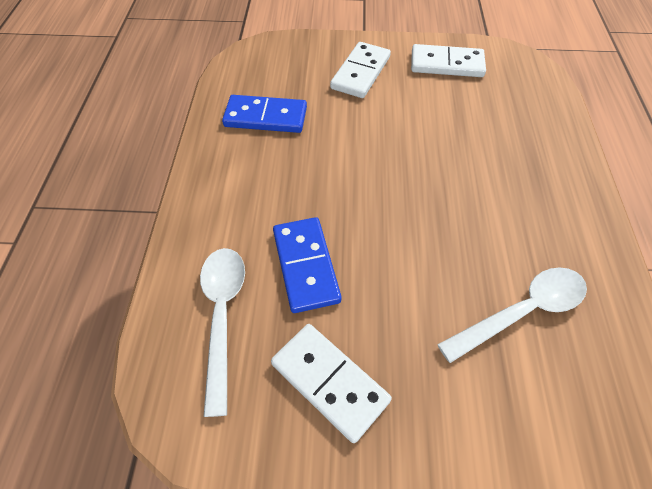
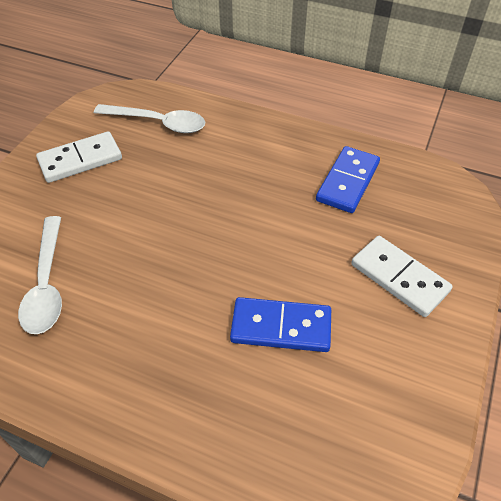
camera: 110 degrees right, 5 degrees down
blue domino [273,217,342,313] -> blue domino moved to [230,297,331,352]
white domino [411,44,486,77] -> none

